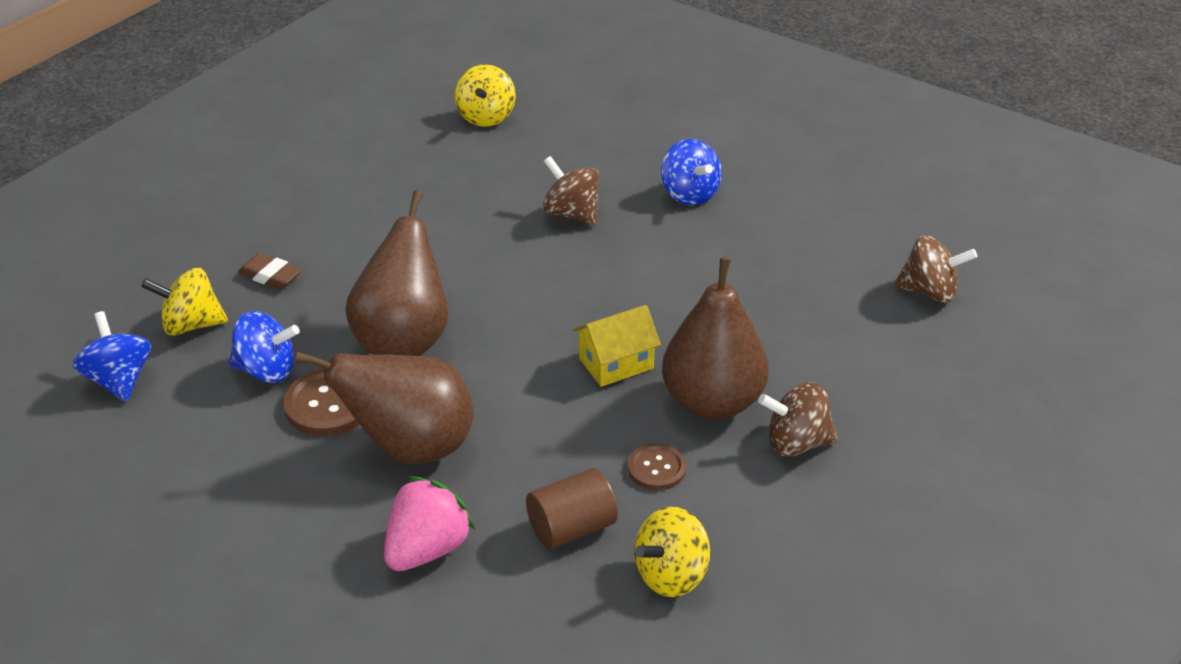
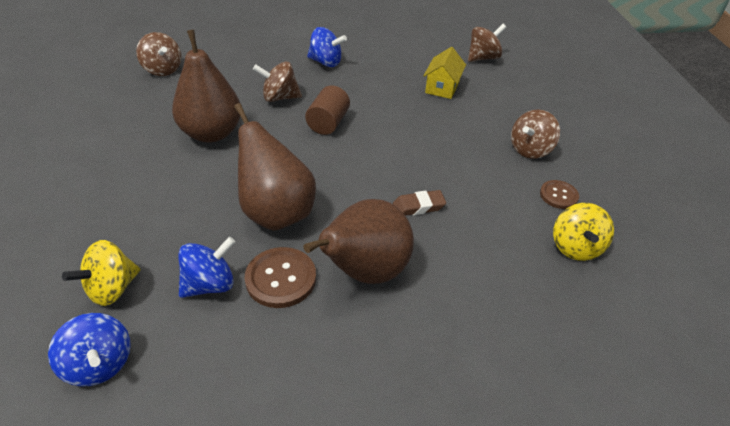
camera: 45 degrees left, 5 degrees up
blue spinning top [73,311,151,402] -> blue spinning top turned 150 degrees counterclockwise [48,313,131,387]
brown eraser [238,253,302,289] -> brown eraser moved to [393,190,446,216]
pink strawberry [384,476,475,571] -> none
yellow spinning top [455,64,516,127] -> brown spinning top [136,32,181,76]
brown cylinder [526,468,618,549] -> brown cylinder moved to [305,86,350,135]
yellow house [573,305,661,387] -> yellow house moved to [424,47,466,99]
brown button [628,443,686,490] -> brown button moved to [540,180,579,209]
brown pear [662,257,769,419] -> brown pear moved to [172,30,240,143]

